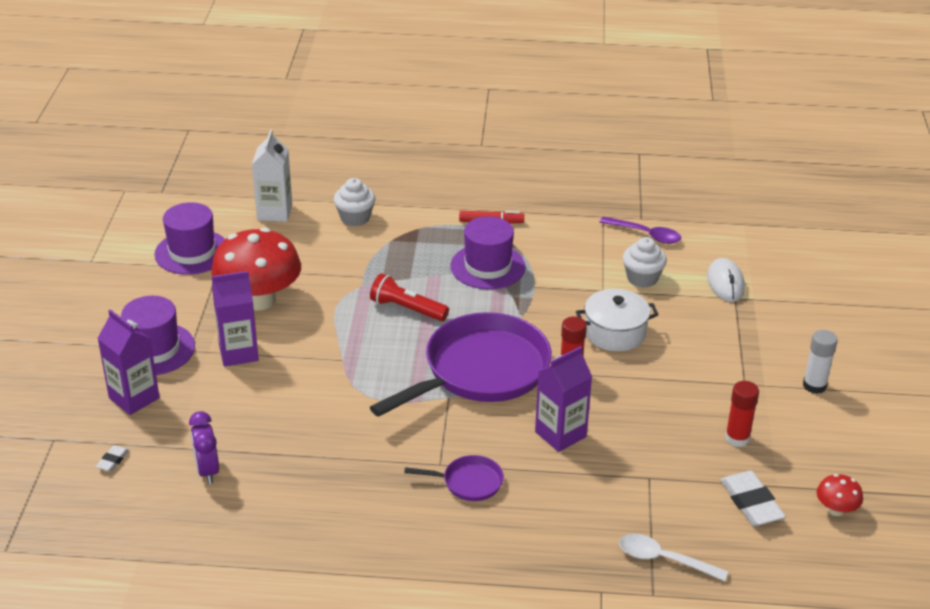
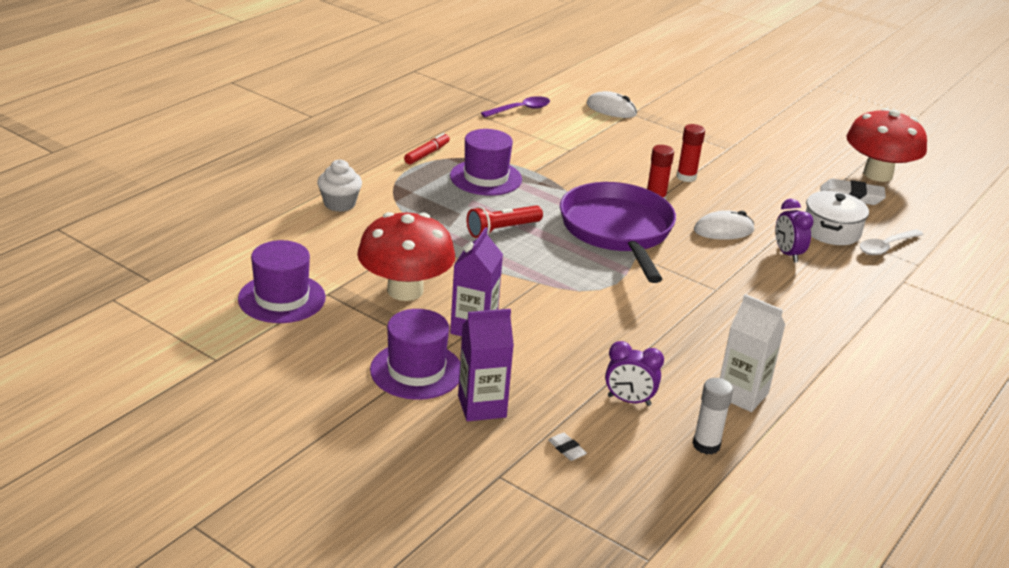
camera: 60 degrees left, 5 degrees down
white carton [252,130,292,222] -> white carton moved to [720,294,785,412]
purple pan [404,455,504,501] -> none
purple carton [535,346,592,452] -> white mouse [694,210,754,240]
white pot [576,289,659,351] -> white pot moved to [806,191,869,245]
white cupcake [623,237,667,288] -> none
red glue stick [725,381,759,447] -> red glue stick moved to [677,124,705,182]
white glue stick [803,330,838,394] -> white glue stick moved to [692,378,733,454]
red mushroom [816,474,863,516] -> red mushroom [847,108,927,182], size x2.28
none -> purple clock [775,199,814,263]

